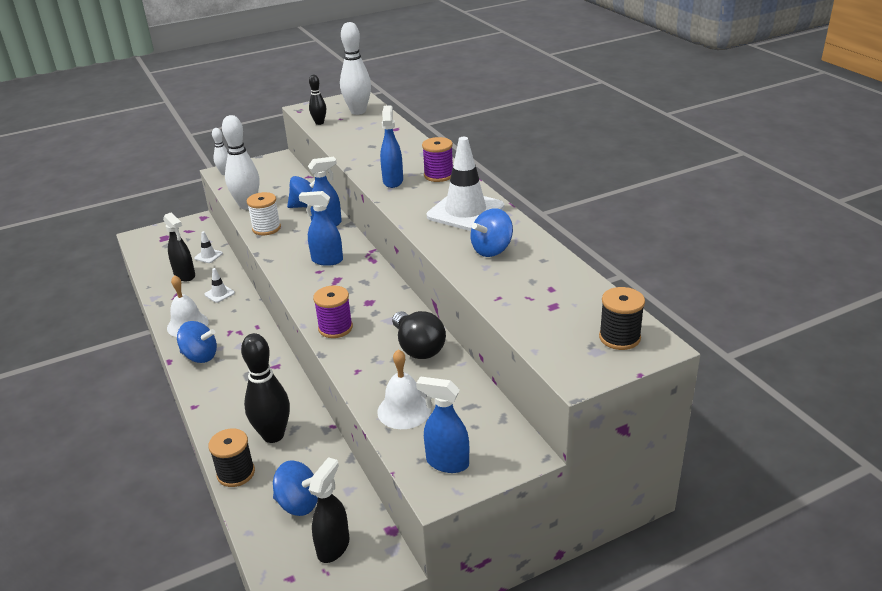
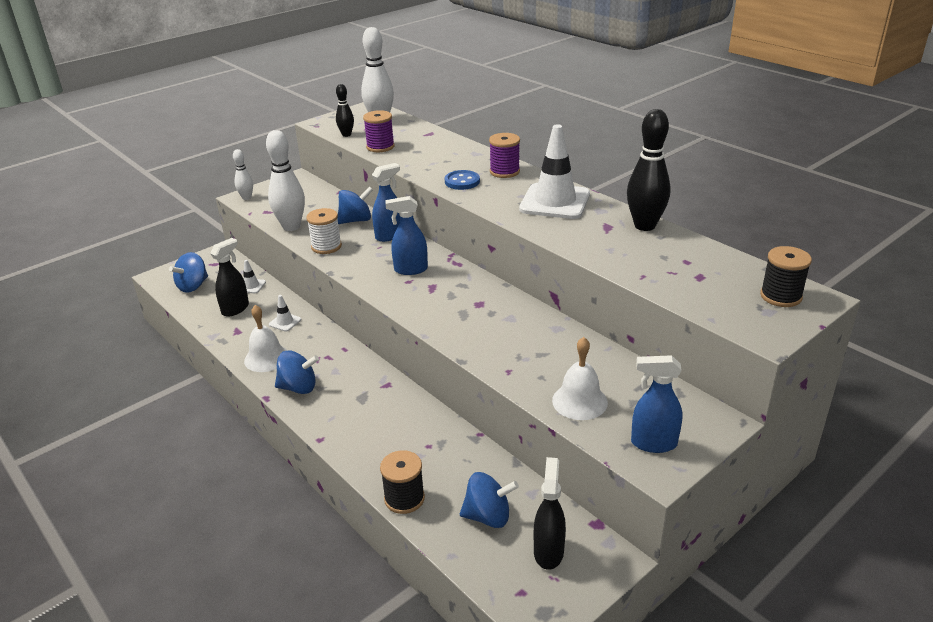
camera: 15 degrees left, 0 degrees up
black spray bottle [163,213,195,281] -> black spray bottle turned 90 degrees counterclockwise [210,238,249,317]
black bowling pin [241,333,290,443] -> black bowling pin moved to [627,109,671,231]
purple spool [313,286,353,338] -> purple spool moved to [363,110,395,152]
blue spray bottle [380,105,403,188] -> blue button [445,170,480,190]
black light bulb [392,311,446,359] -> none
blue spinning top [471,208,513,257] -> blue spinning top moved to [169,252,208,293]

